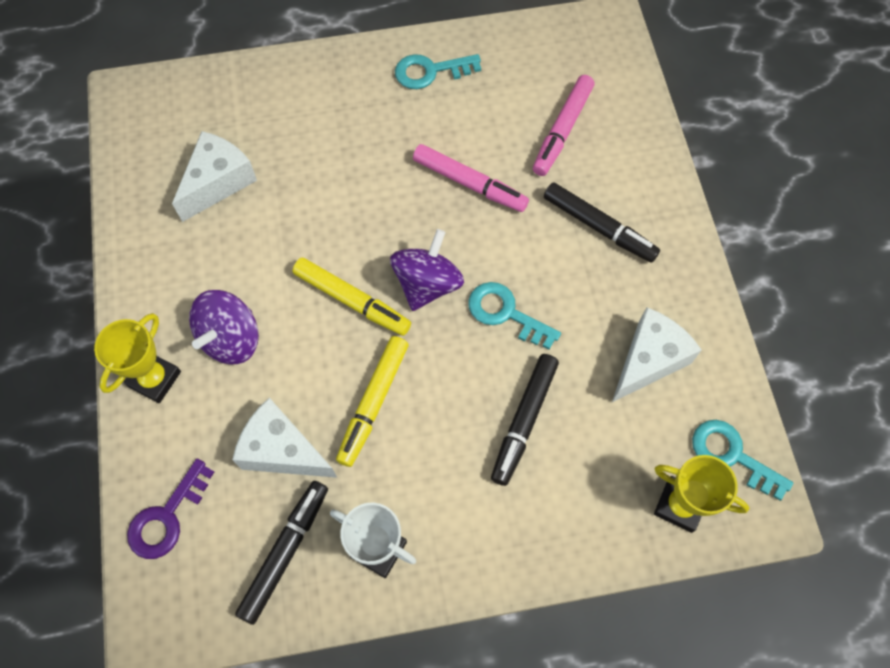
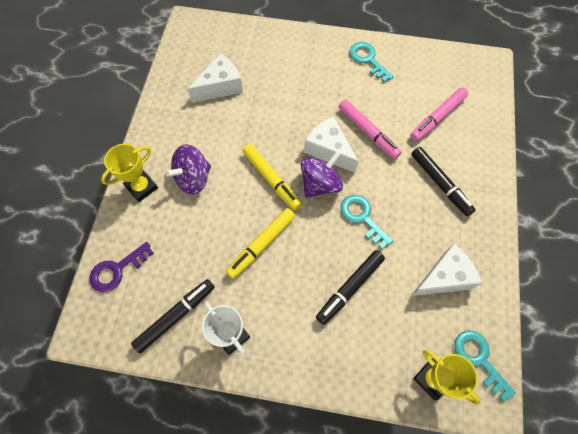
camera: 20 degrees right, 0 degrees up
white cheese [232,398,337,478] -> white cheese moved to [304,116,359,173]
turquoise key [395,54,481,89] -> turquoise key turned 45 degrees clockwise [349,42,394,82]

